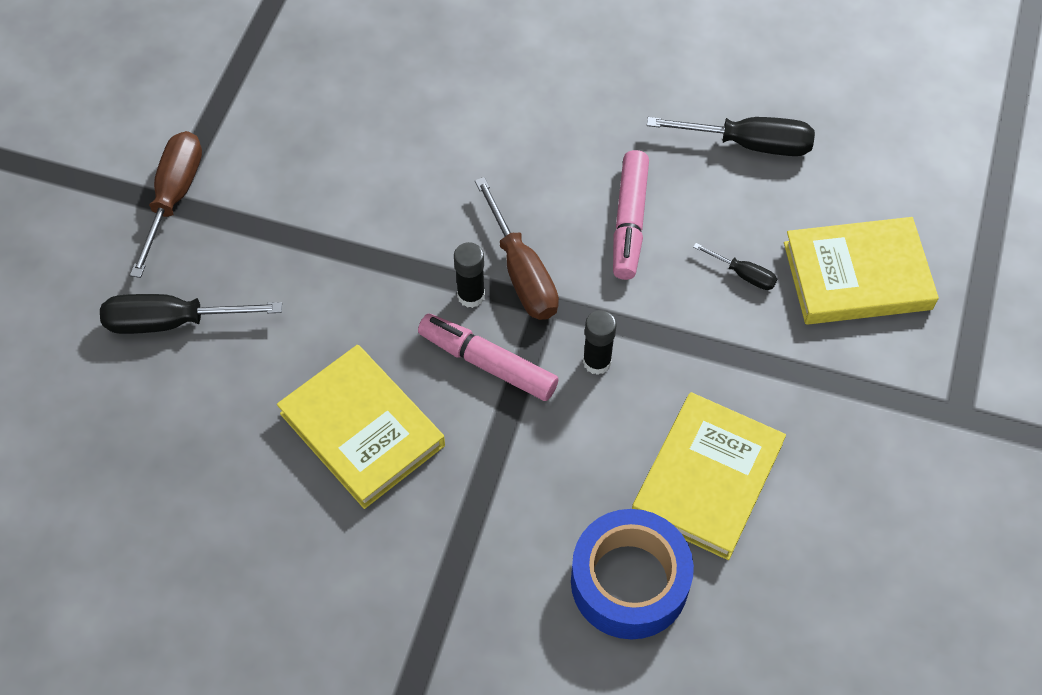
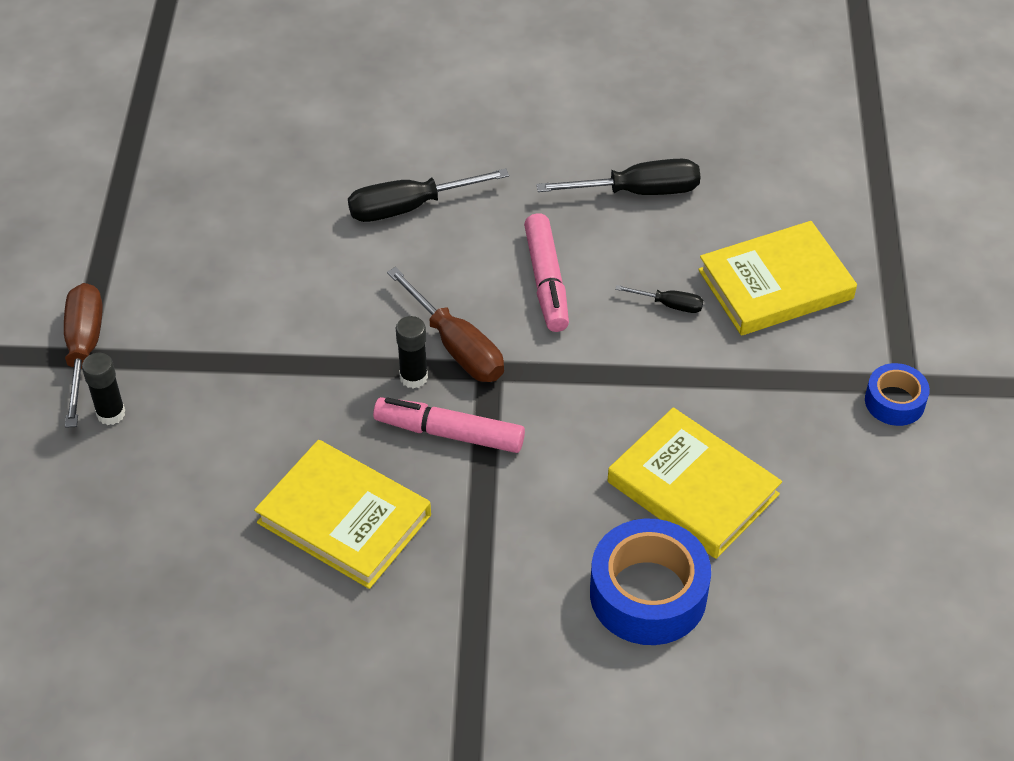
camera: 15 degrees left, 10 degrees down
black screwdriver [100,294,282,334] -> black screwdriver moved to [348,168,509,222]
black glue stick [583,310,617,375] -> black glue stick moved to [82,353,125,425]
yellow book [632,392,786,560] -> yellow book turned 60 degrees counterclockwise [608,407,782,559]
none -> blue tape [865,363,930,426]

